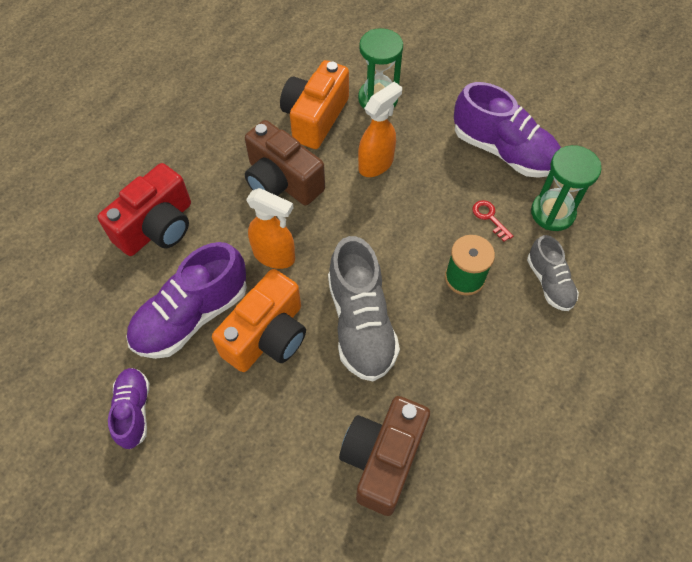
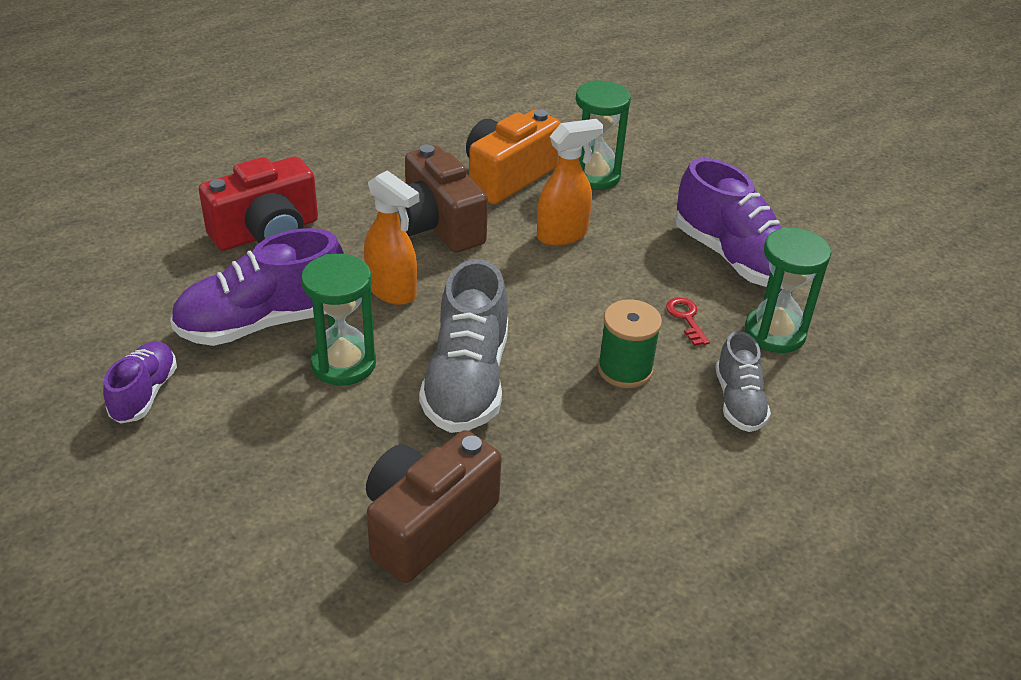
camera: 15 degrees right, 20 degrees down
orange camera [212,269,306,372] -> green hourglass [301,254,376,386]

